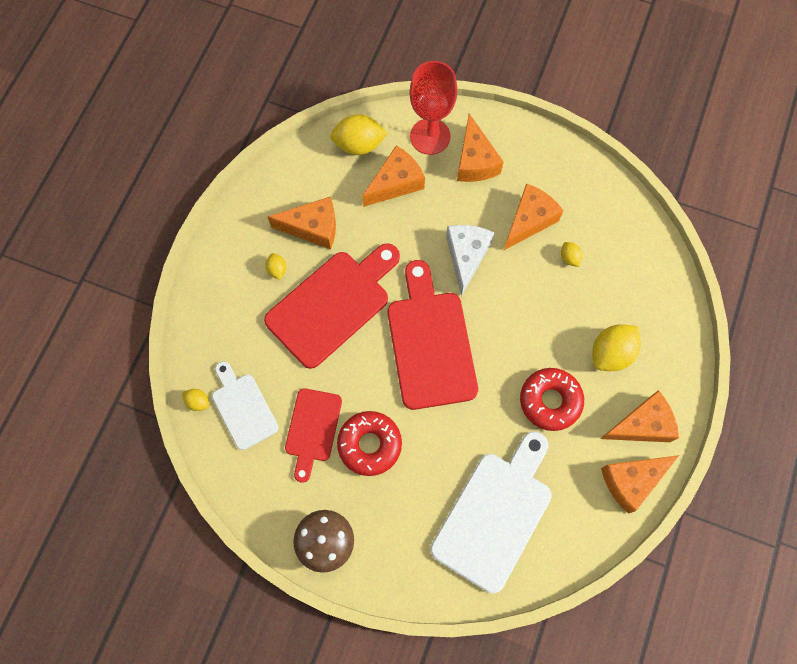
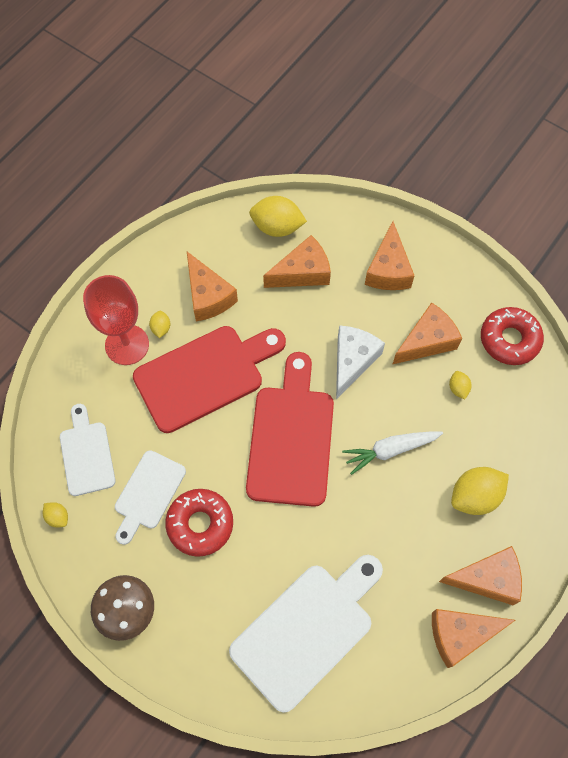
camera: 15 degrees right, 5 degrees down
yellow lemon [182,389,209,411] -> yellow lemon moved to [43,502,68,527]
orange cheese [268,196,336,249] -> orange cheese turned 45 degrees clockwise [187,252,238,321]
red cutting board [285,388,342,483] -> white cutting board [115,450,186,545]
red goblet [409,61,457,155] -> red goblet moved to [83,275,149,365]
red donut [520,368,584,431] -> red donut moved to [481,307,544,365]
none -> white carrot [342,431,443,475]

